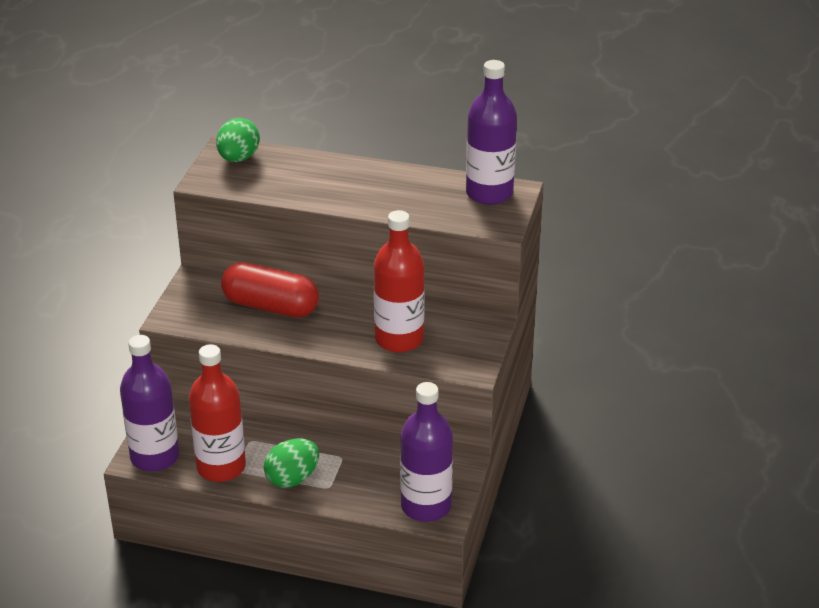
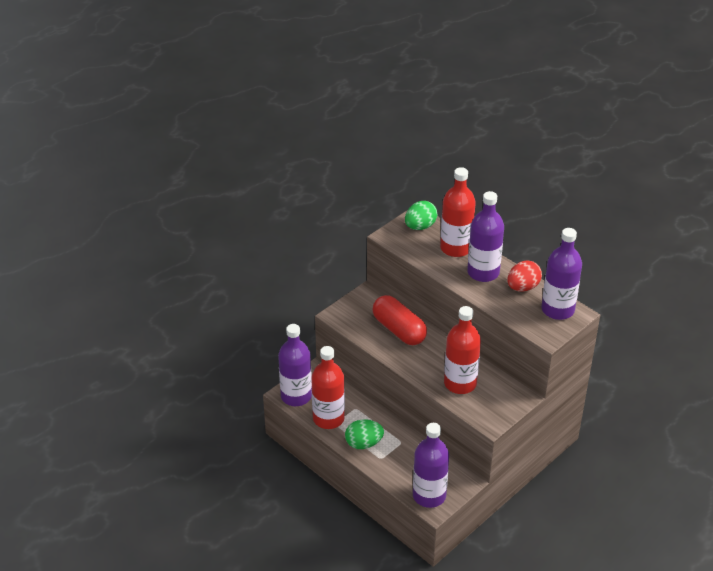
camera: 30 degrees right, 5 degrees up
none -> red bottle [440,167,476,257]
none -> purple bottle [467,191,504,282]
none -> red egg [507,260,542,292]

